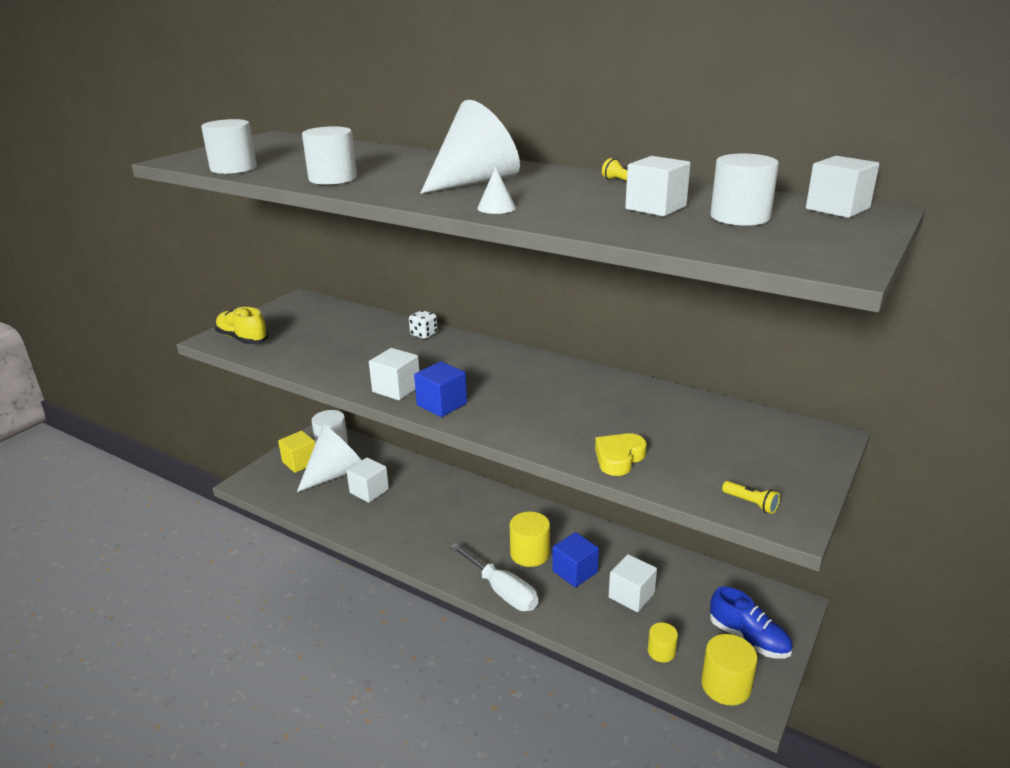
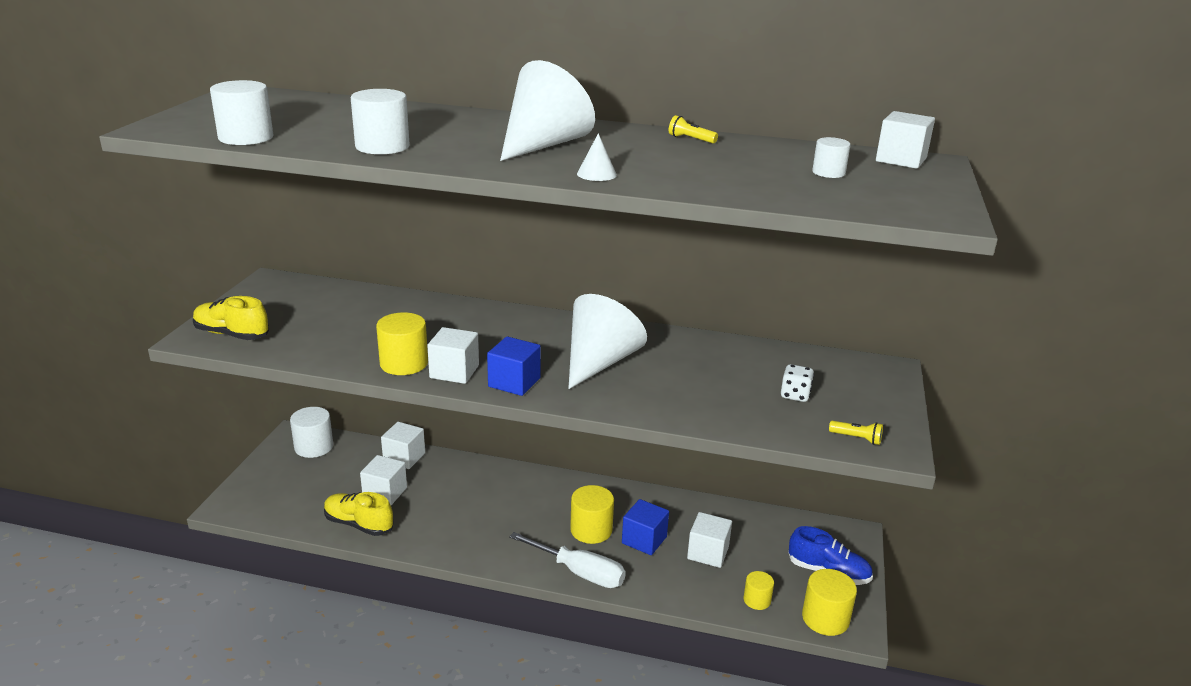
camera: 20 degrees left, 0 degrees up
yellow cube [278,431,315,473] -> none
white cone [297,425,362,492] -> white cone moved to [568,294,647,389]
white dice [409,310,438,339] -> white dice moved to [781,364,814,402]
yellow heart [595,433,647,476] -> none
white cube [625,156,691,217] -> white cube moved to [381,422,425,469]
white cylinder [710,153,779,226] -> white cylinder [812,137,850,178], size x0.60
none -> yellow shoe [324,492,394,536]
none -> yellow cylinder [376,312,428,375]

